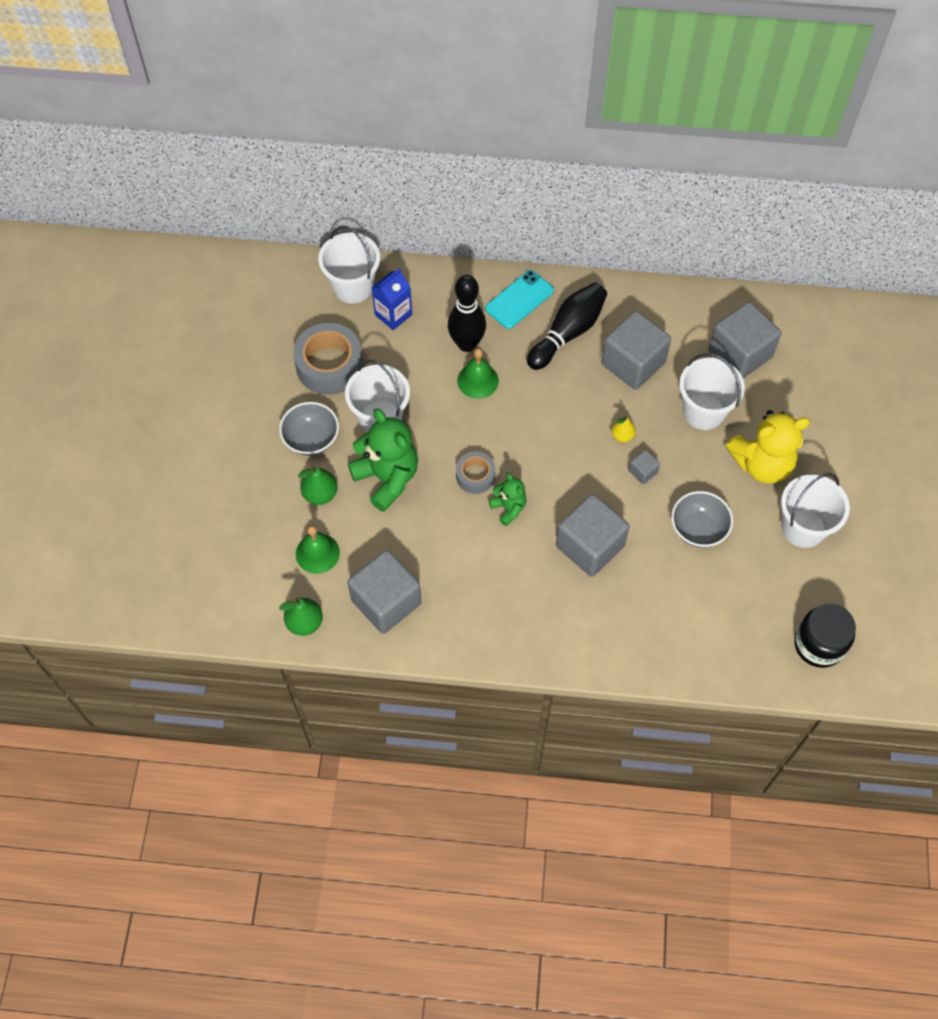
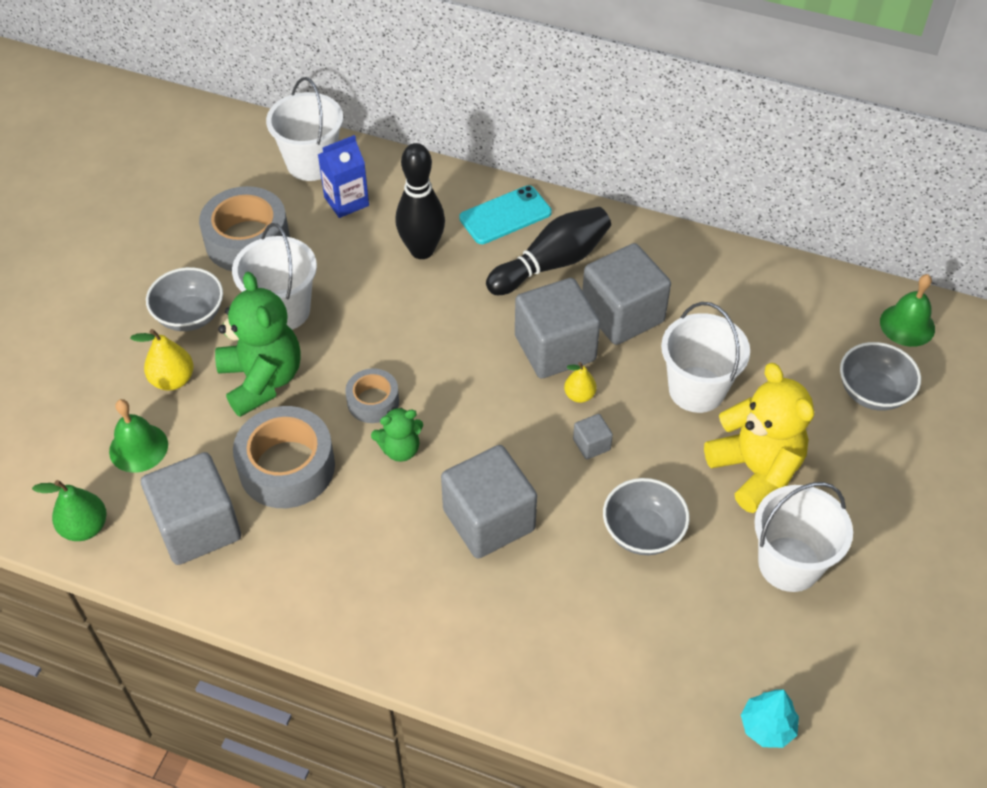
camera: 15 degrees right, 10 degrees down
green pear [298,466,338,505] -> yellow pear [130,329,194,391]
green bell [457,348,499,399] -> green bell moved to [880,274,935,347]
green teddy bear [489,473,527,526] -> green teddy bear turned 90 degrees clockwise [371,407,423,462]
grey cube [709,302,781,378] -> grey cube moved to [515,278,600,379]
yellow teddy bear [725,410,810,484] -> yellow teddy bear turned 120 degrees counterclockwise [704,363,814,513]
black jar [794,604,856,668] -> turquoise tree [741,689,799,748]
none -> grey tape [233,406,335,508]
none -> grey bowl [840,342,921,411]

